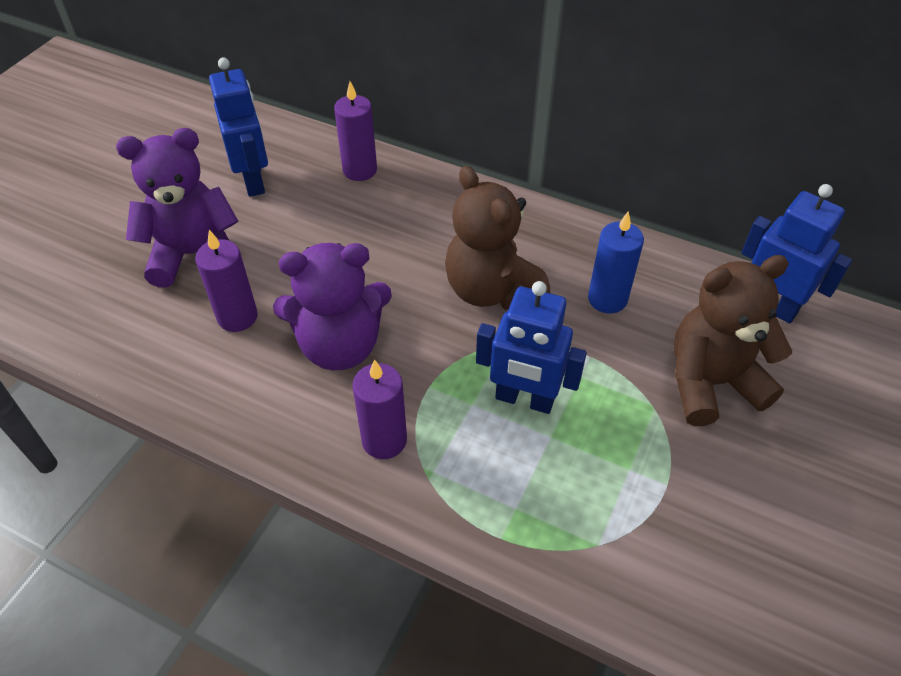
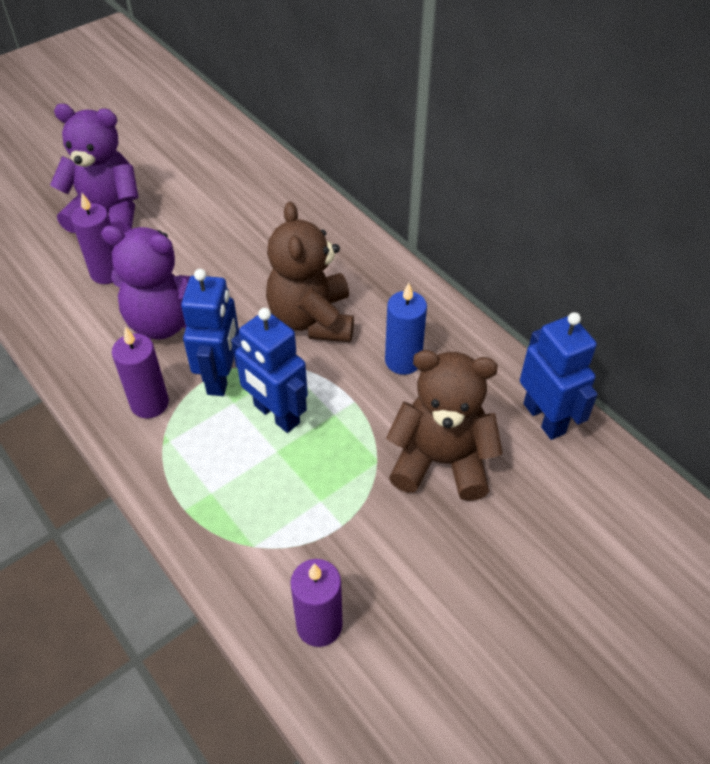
camera: 25 degrees right, 0 degrees up
blue robot [209,57,268,197] -> blue robot moved to [181,269,239,396]
purple candle [334,81,377,181] -> purple candle moved to [290,559,342,647]

